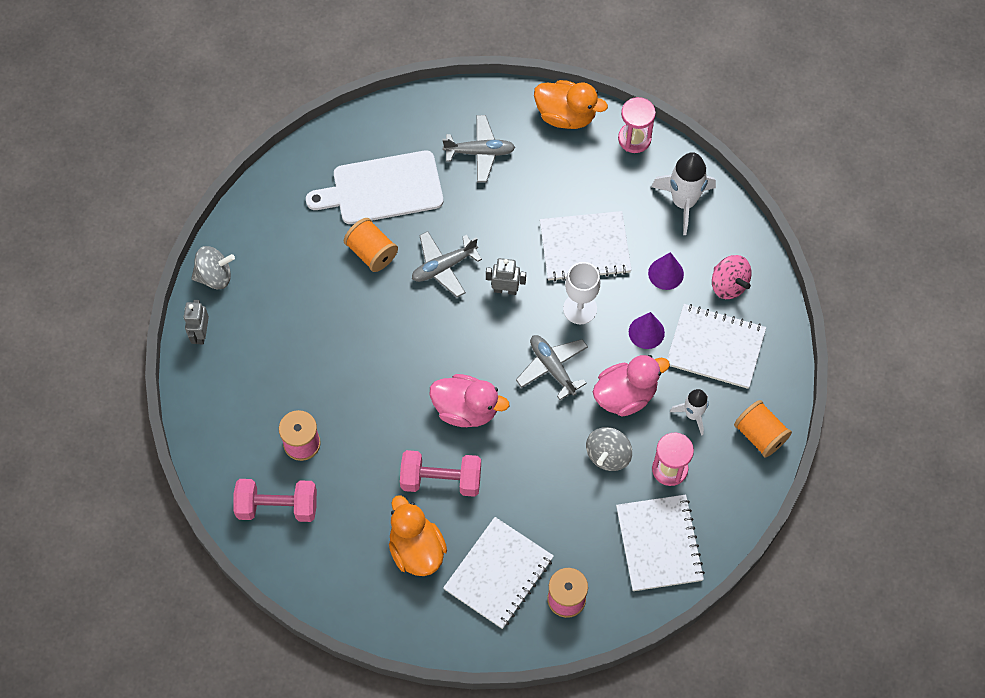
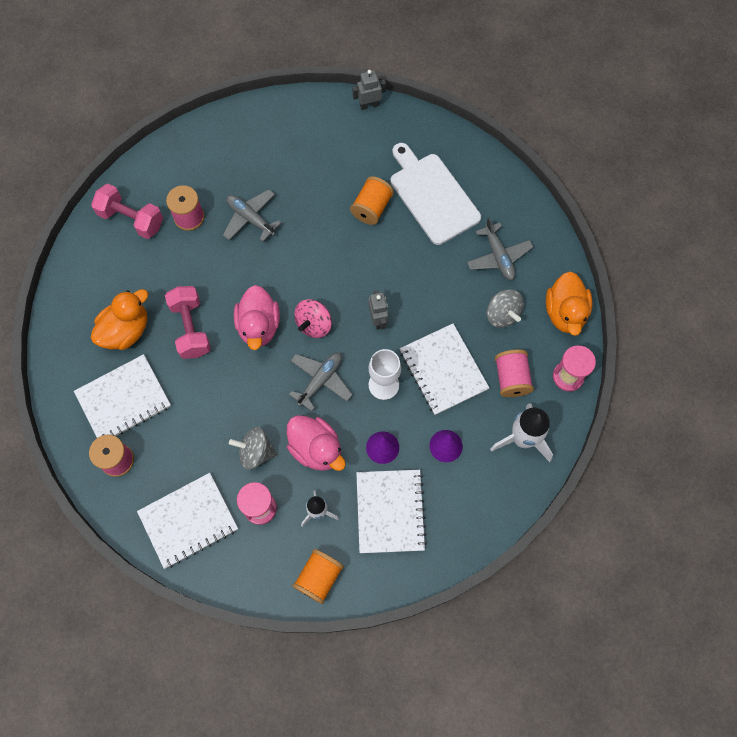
camera: 70 degrees right, 5 degrees up
grey robot [184,300,209,345] -> grey robot moved to [353,70,386,110]
grey spinning top [191,246,235,289] -> grey spinning top moved to [487,289,524,328]
pink dumbbell [233,479,317,522] -> pink dumbbell turned 45 degrees counterclockwise [91,184,163,239]
grey plane [412,231,482,297] -> grey plane moved to [223,189,281,242]
white notebook [443,517,554,629] -> white notebook turned 45 degrees counterclockwise [74,354,171,438]
pink spinning top [712,255,752,299] -> pink spinning top moved to [294,299,332,338]
none -> pink spool [495,350,534,397]

